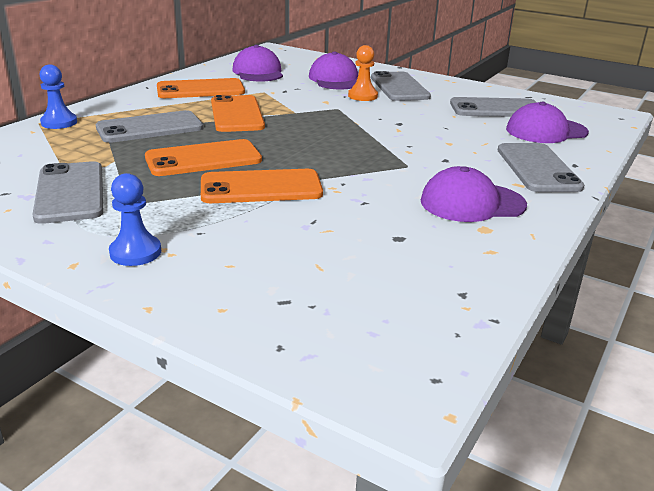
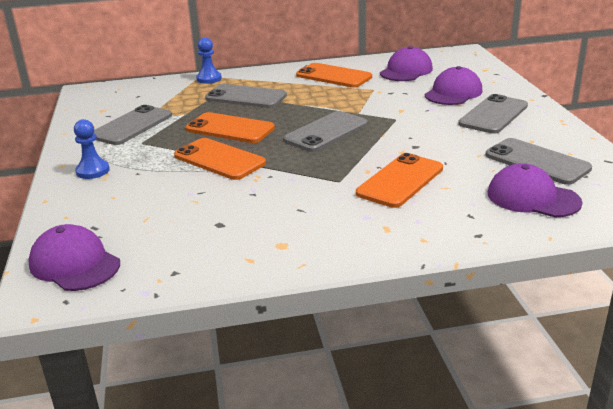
camera: 50 degrees right, 0 degrees up
orange phone [211,95,265,132] -> orange phone moved to [356,153,443,208]
orange pawn [348,45,378,101] -> none
purple cap [421,166,527,222] -> purple cap moved to [28,224,120,291]
grey phone [498,143,584,192] -> grey phone moved to [283,111,368,152]

